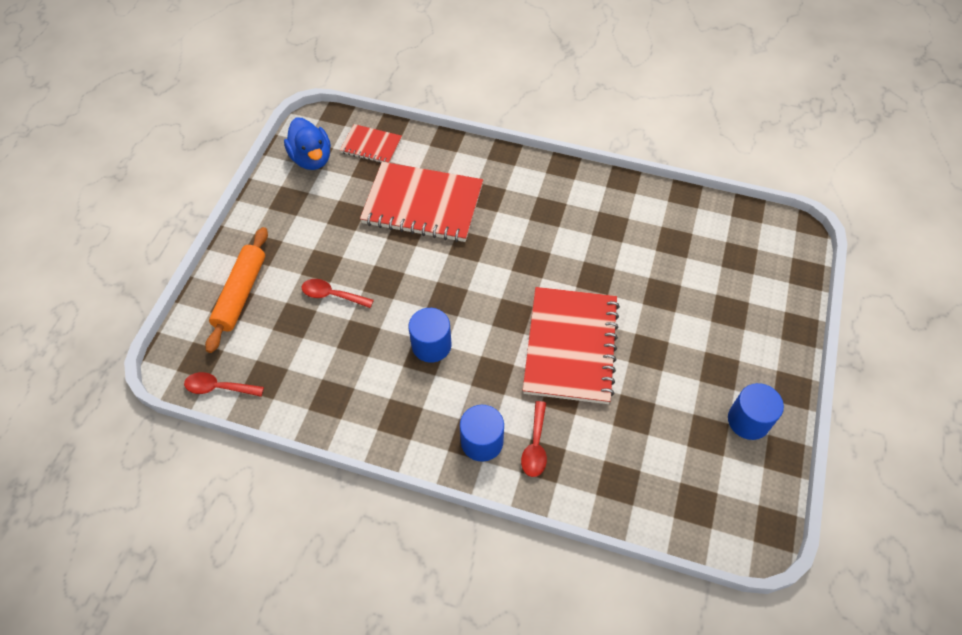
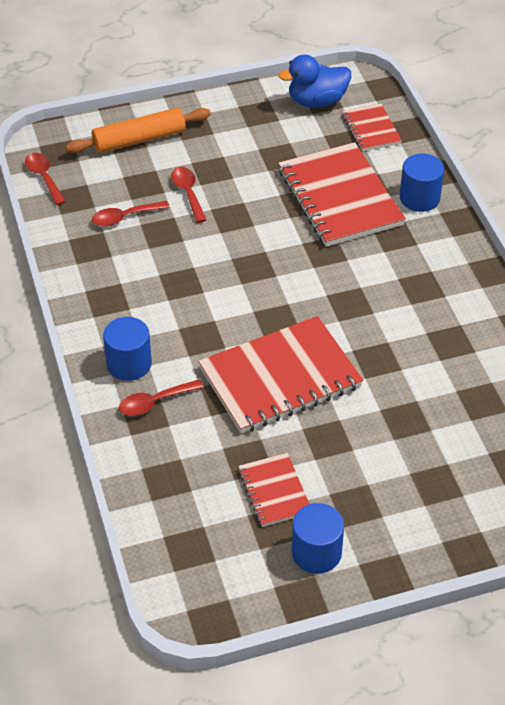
camera: 55 degrees right, 10 degrees down
blue duck [284,117,331,170] -> blue duck turned 45 degrees clockwise [278,54,351,108]
blue cylinder [409,308,451,363] -> blue cylinder moved to [400,153,444,212]
none -> red spoon [92,201,169,226]
none -> red notebook [238,453,309,527]

